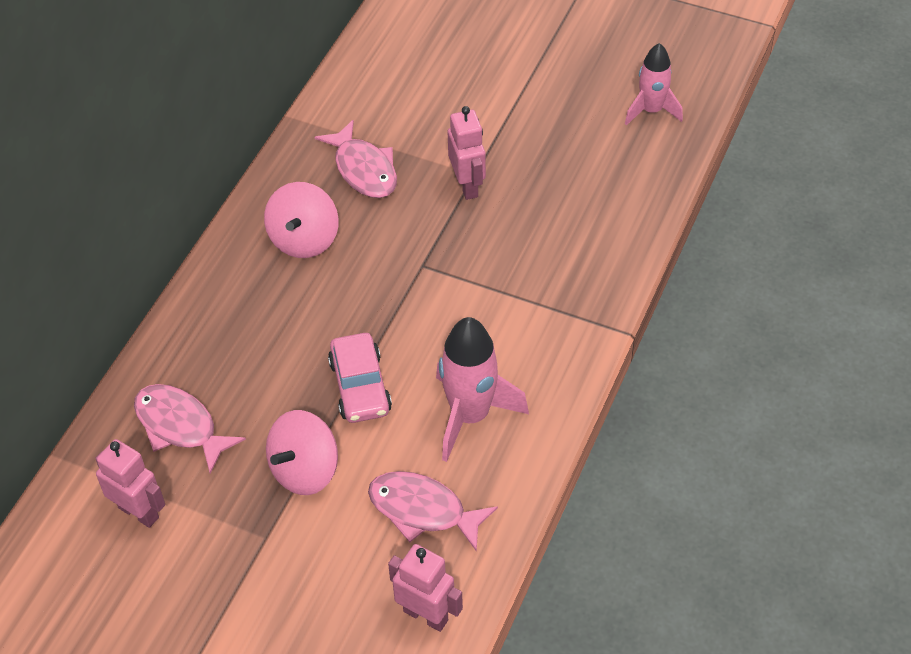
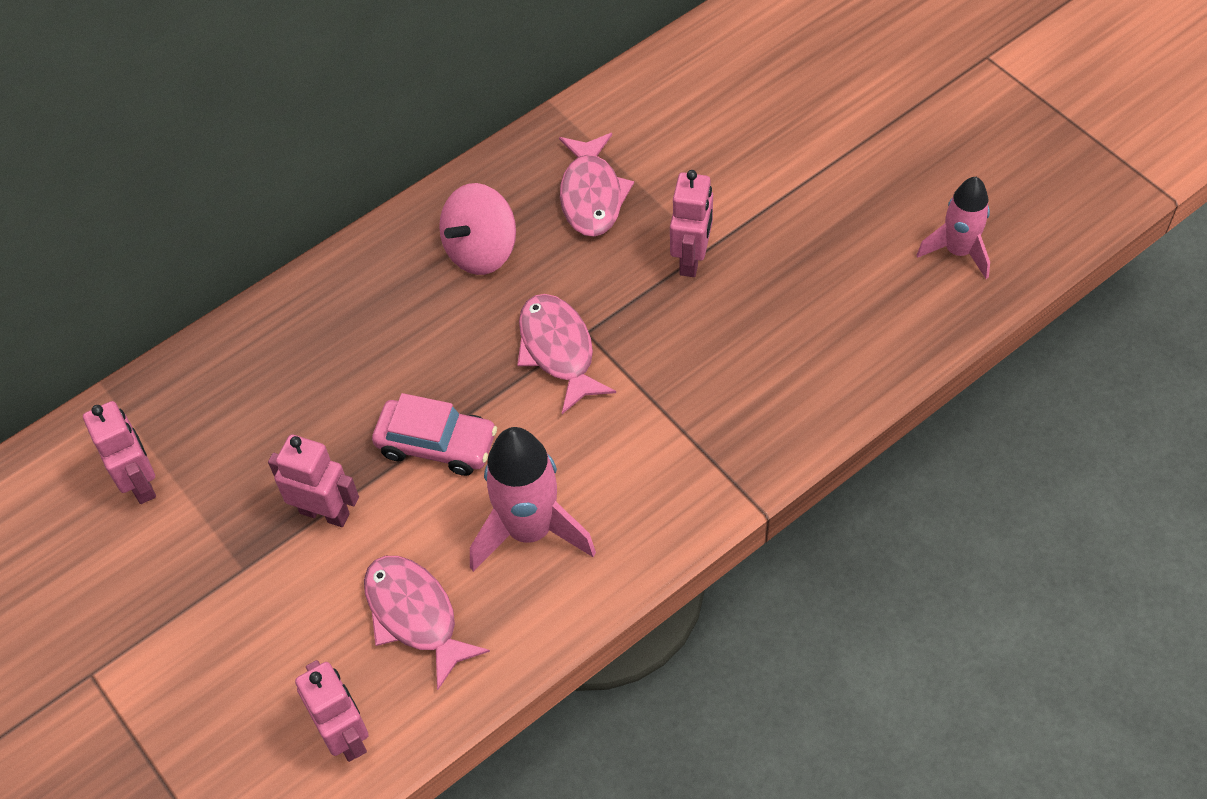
camera: 30 degrees right, 5 degrees up
pink fish [134,384,246,473] -> pink fish moved to [517,294,616,414]
pink spinning top [266,410,338,495] -> pink robot [268,434,359,527]
pink car [328,333,392,423] -> pink car turned 90 degrees counterclockwise [372,393,497,476]

